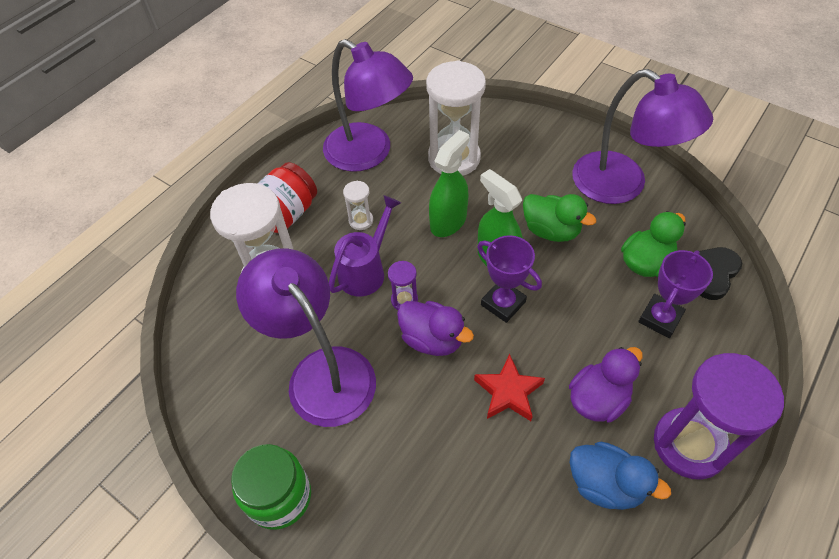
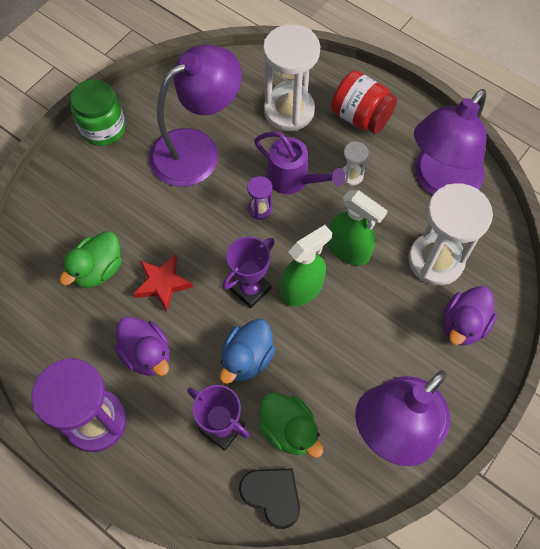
camera: 90 degrees right, 10 degrees up
purple duck [397,301,474,356] -> purple duck moved to [443,286,497,345]
green duck [523,194,596,242] -> green duck moved to [59,231,122,288]
blue duck [570,442,671,510] -> blue duck moved to [220,319,276,384]

